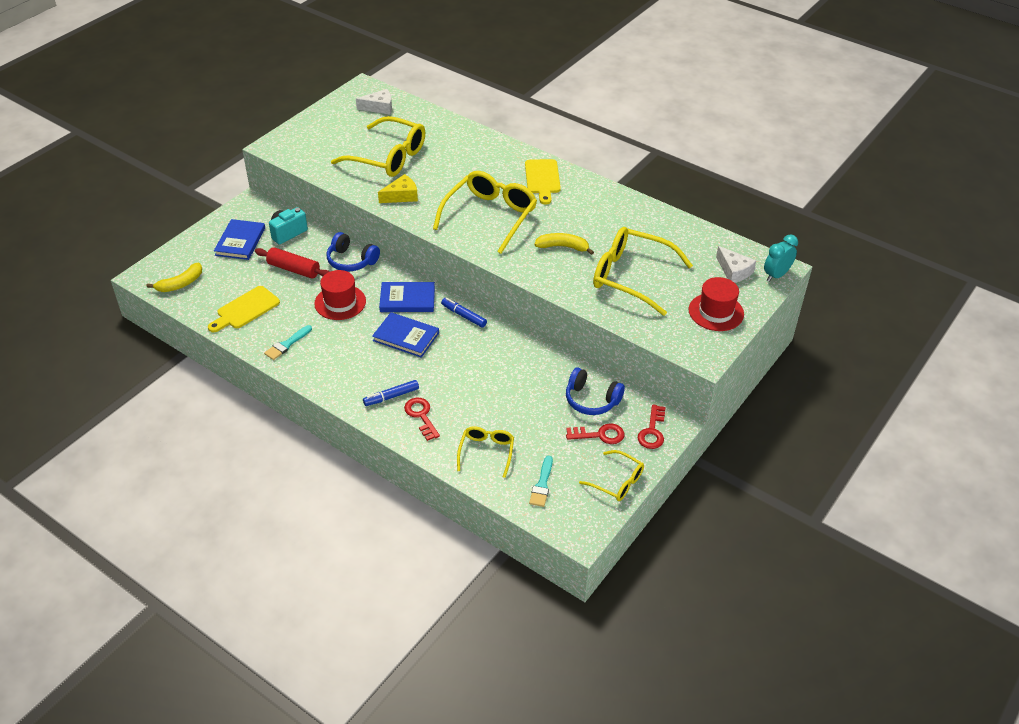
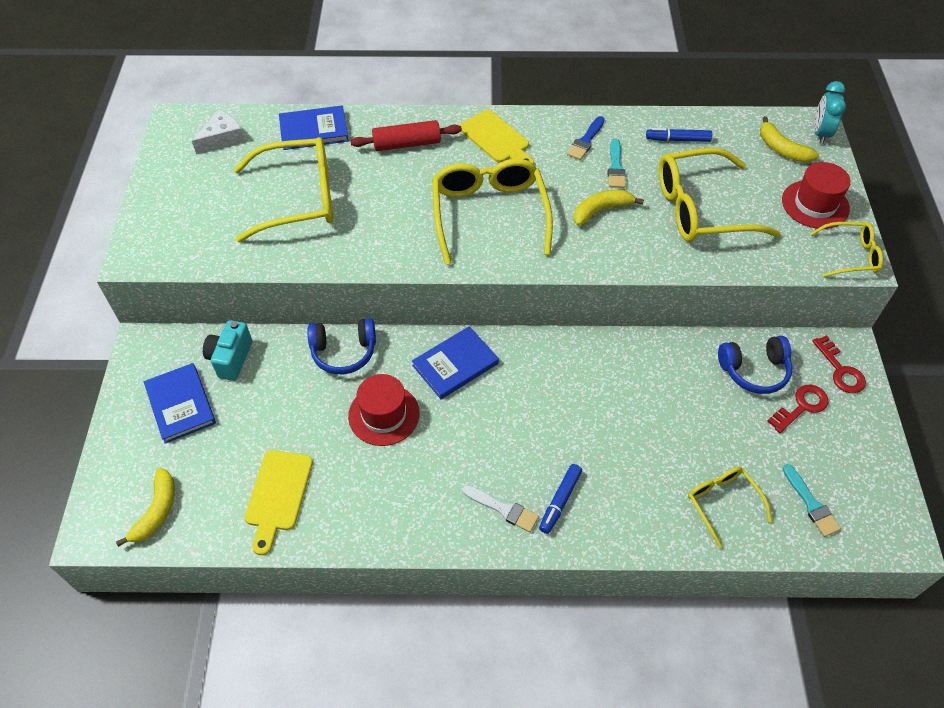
camera: 35 degrees left, 10 degrees up
red rolling pin [255,247,329,279] -> red rolling pin moved to [351,120,462,151]
turquoise brush [264,325,312,360] -> turquoise brush moved to [608,139,626,188]
blue book [372,312,439,358] -> blue book moved to [279,105,349,150]
yellow cheese [378,174,418,203] -> none
red key [404,398,440,441] -> none
blue marker [441,298,487,328] -> blue marker moved to [646,128,712,142]
yellow glasses [579,450,644,501] -> yellow glasses moved to [810,222,883,277]
white cheese [716,246,756,283] -> yellow banana [760,116,819,163]
none -> white brush [463,485,539,532]
none -> blue brush [567,116,605,160]

